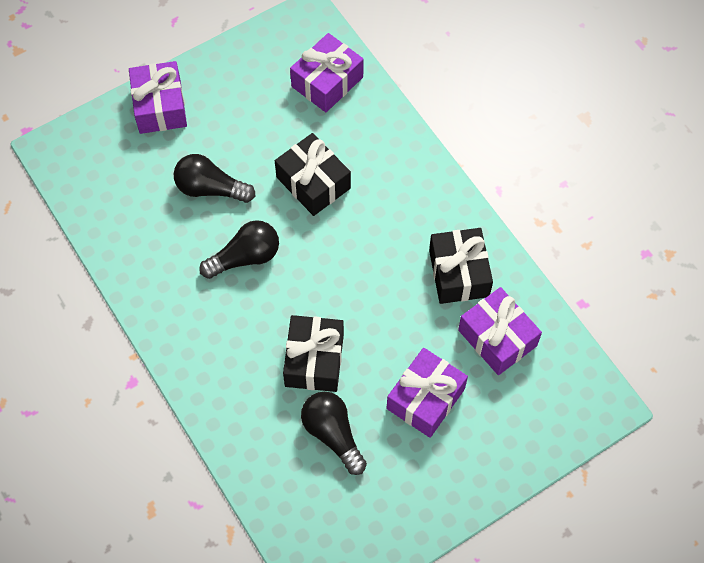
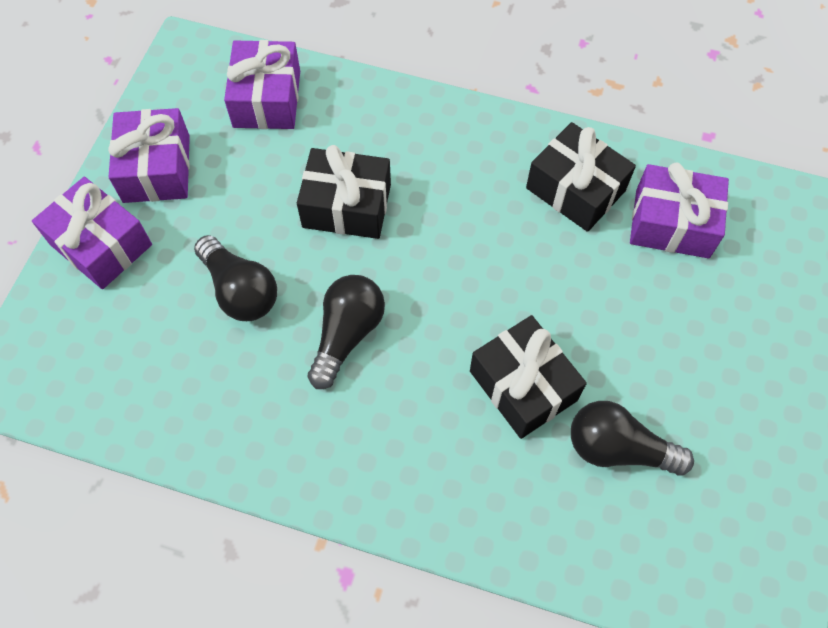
camera: 40 degrees left, 0 degrees up
black light bulb [174,154,255,203] -> black light bulb turned 105 degrees counterclockwise [194,235,277,321]
purple gift [387,348,468,438] -> purple gift moved to [108,108,190,203]

